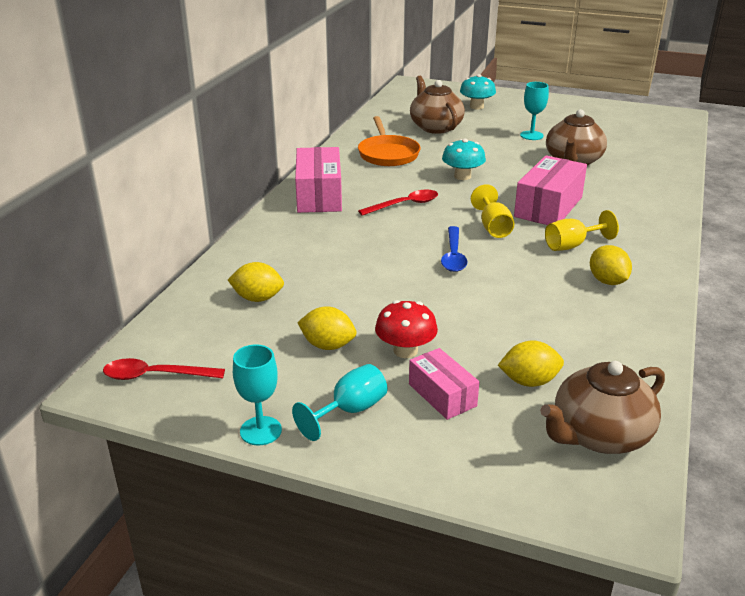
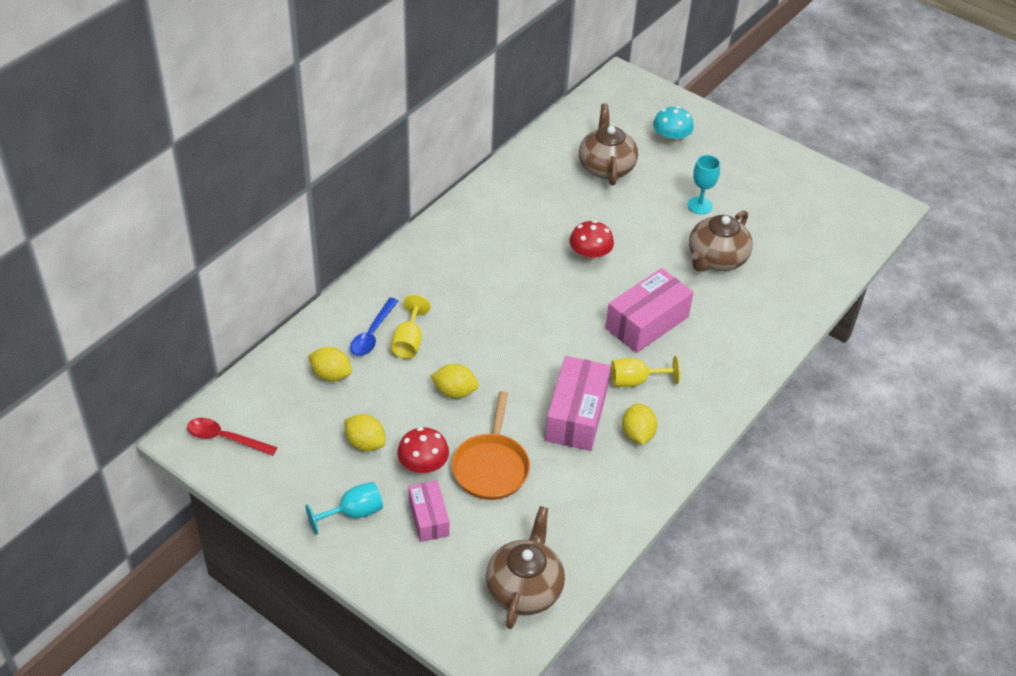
camera: 15 degrees right, 15 degrees up
turquoise goblet [233,344,282,446] -> none
pink box [295,147,342,213] -> pink box moved to [545,356,611,451]
orange pan [358,116,421,166] -> orange pan moved to [452,391,530,500]
red spoon [358,190,438,216] -> none
blue spoon [441,226,468,272] -> blue spoon moved to [350,298,398,356]
turquoise mushroom [442,139,486,180] -> red mushroom [569,220,614,262]
yellow goblet [471,184,514,238] -> yellow goblet moved to [391,295,431,359]
yellow lemon [498,340,564,387] -> yellow lemon moved to [431,364,479,398]
brown teapot [540,361,665,454] -> brown teapot turned 120 degrees clockwise [486,506,565,629]

